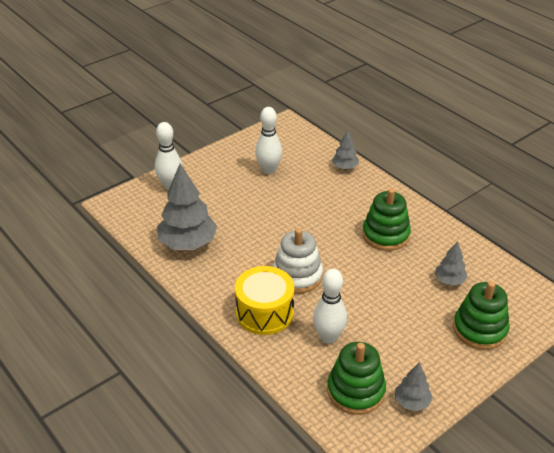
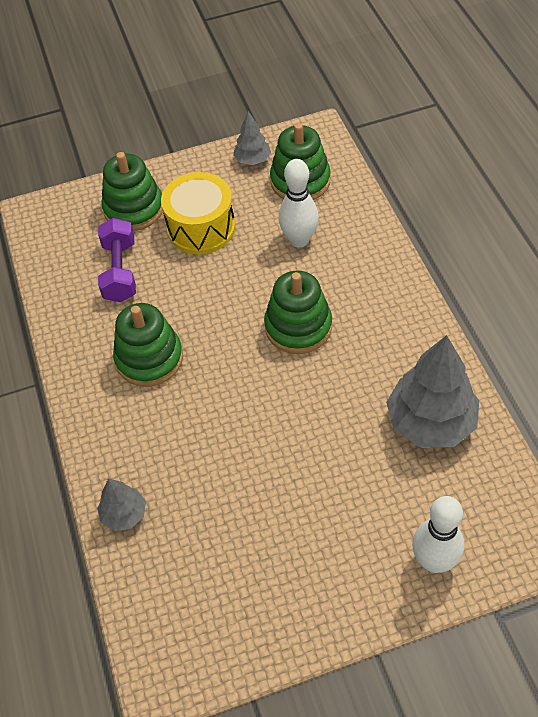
camera: 155 degrees left, 15 degrees up
yellow drum [235,266,294,335] -> yellow drum moved to [161,172,235,254]
white bowling pin [255,107,282,174] -> none
white stacking toy [273,228,323,293] -> green stacking toy [264,271,332,354]
grey tree [435,241,468,286] -> purple dumbbell [98,218,136,302]

